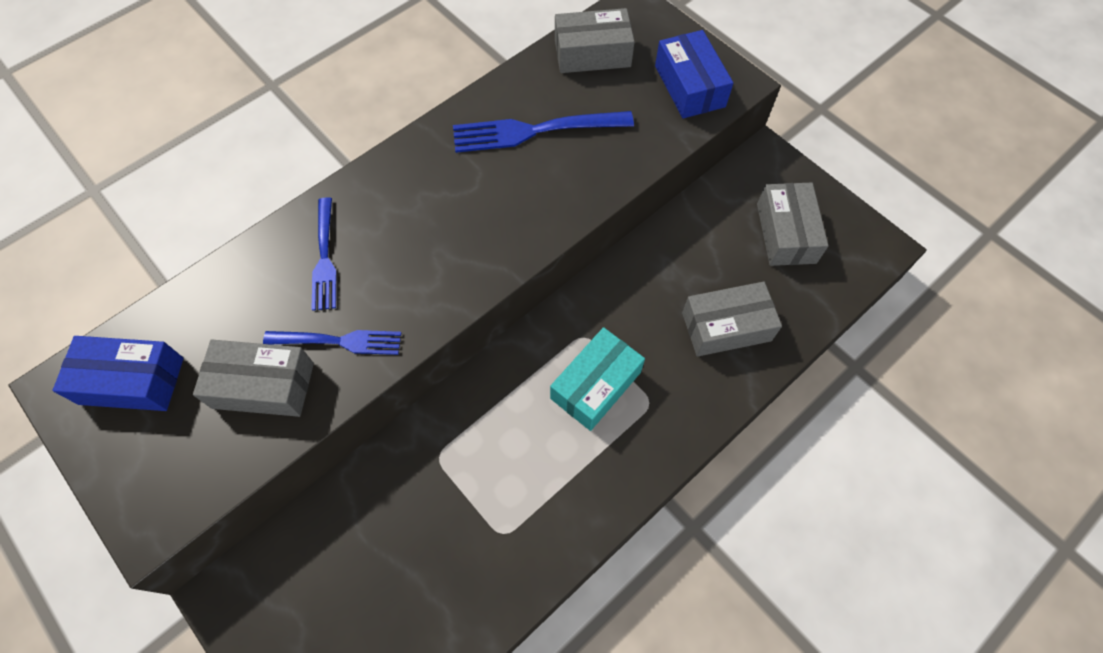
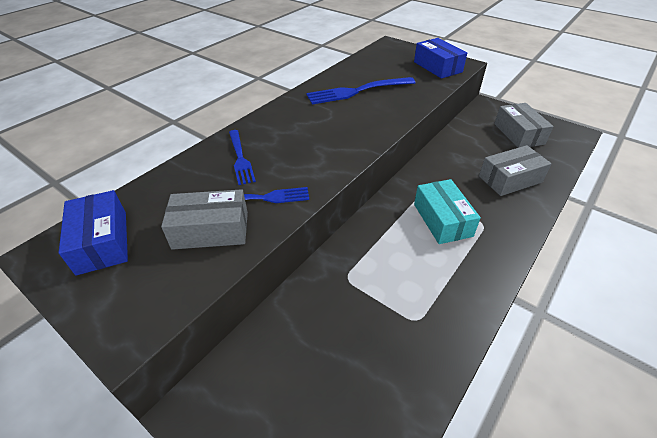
camera: 10 degrees left, 20 degrees down
blue box [53,336,184,411] -> blue box turned 75 degrees clockwise [59,190,128,276]
turquoise box [550,327,645,431] -> turquoise box turned 45 degrees counterclockwise [414,179,481,244]
grey box [555,8,635,73] -> none

